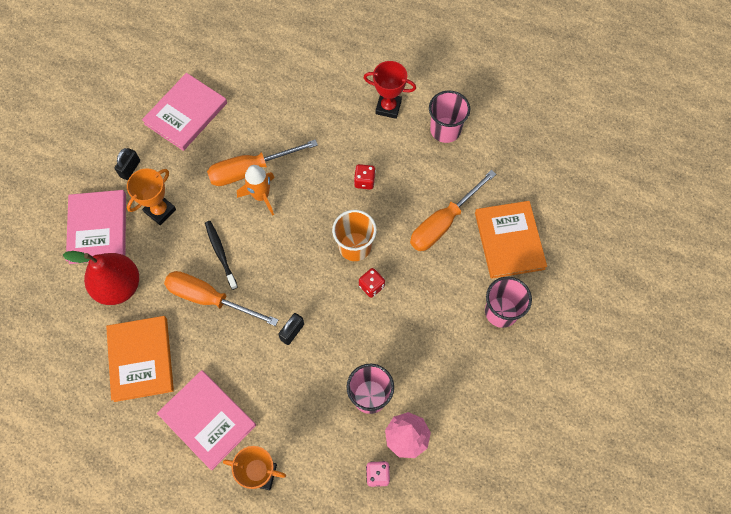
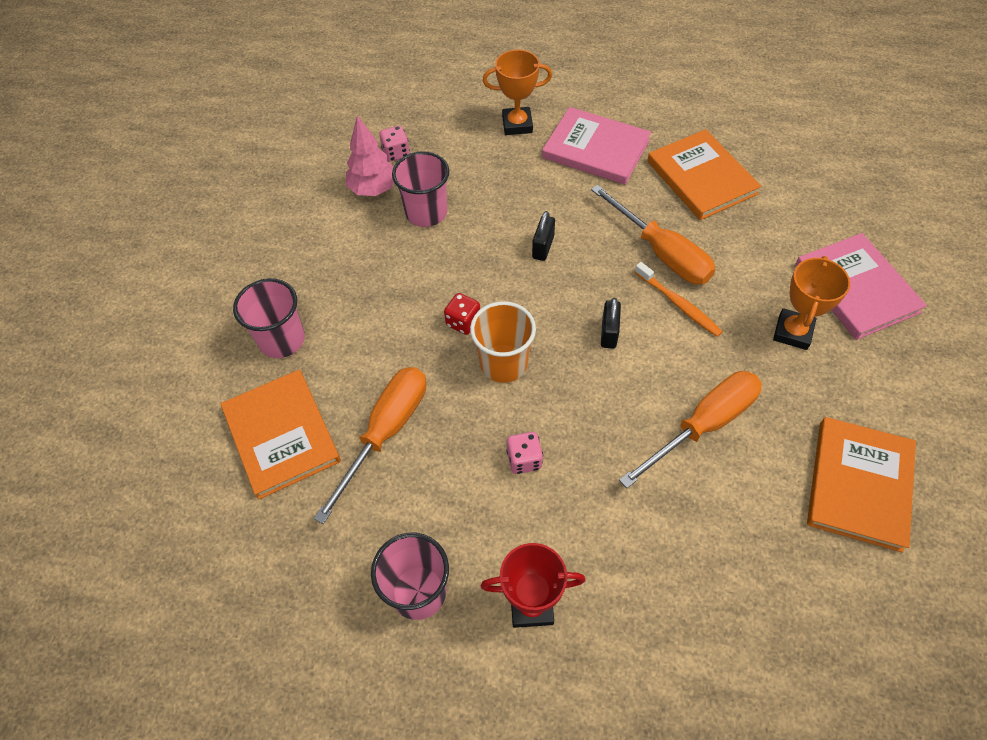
camera: 165 degrees right, 10 degrees down
red pear [63,251,139,305] -> none
black padlock [114,148,140,180] -> black padlock moved to [601,298,621,349]
pink book [142,73,227,151] -> orange book [807,417,916,552]
orange screwdriver [164,271,278,326] -> orange screwdriver turned 45 degrees clockwise [591,185,715,284]
black toothbrush [205,221,238,290] -> orange toothbrush [635,262,723,337]
orange rocket [237,165,275,216] -> none
red dice [354,164,376,190] -> pink dice [506,432,543,474]

